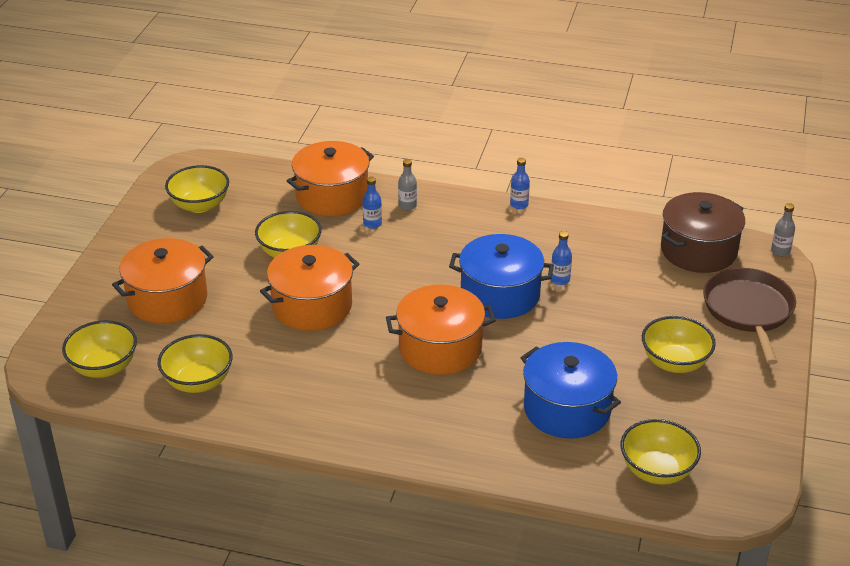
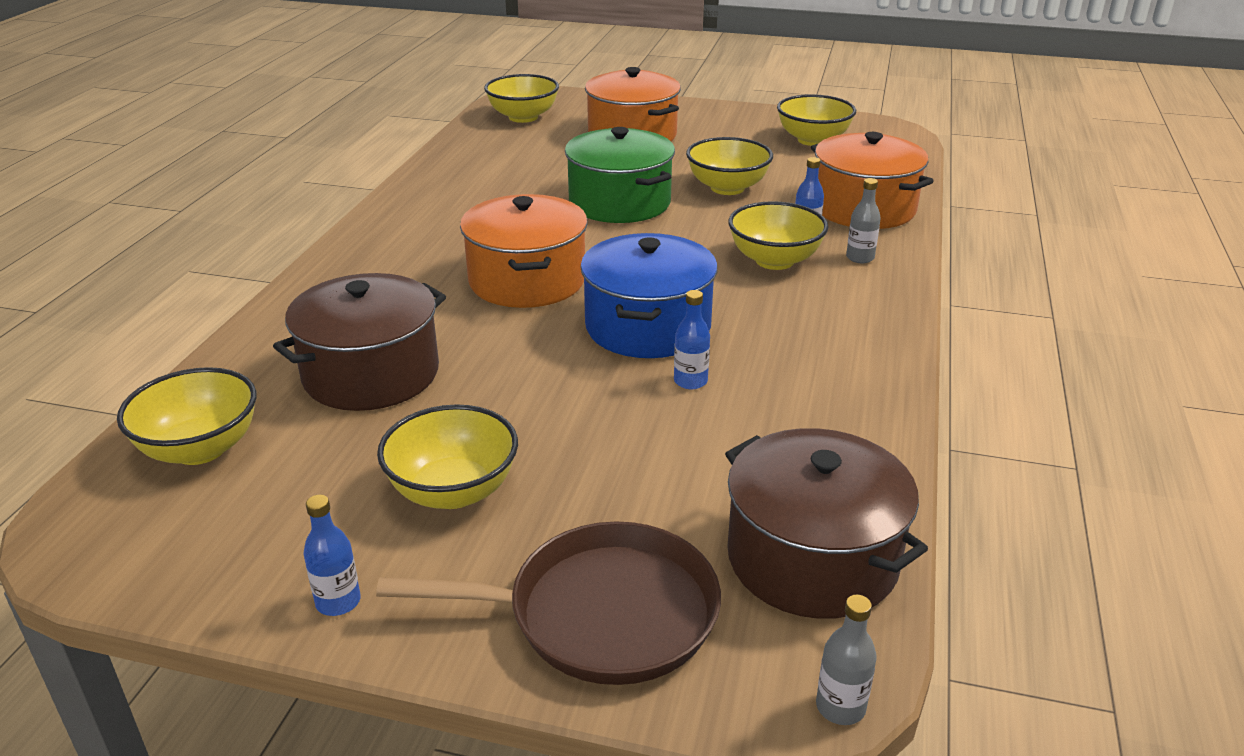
camera: 90 degrees right, 5 degrees down
yellow bowl [158,334,233,393] -> yellow bowl moved to [728,201,828,270]
orange pot [260,245,359,331] -> green pot [565,127,675,223]
blue bottle [510,158,530,209] -> blue bottle moved to [303,495,361,616]
blue pot [521,342,621,439] -> brown pot [273,273,446,411]

